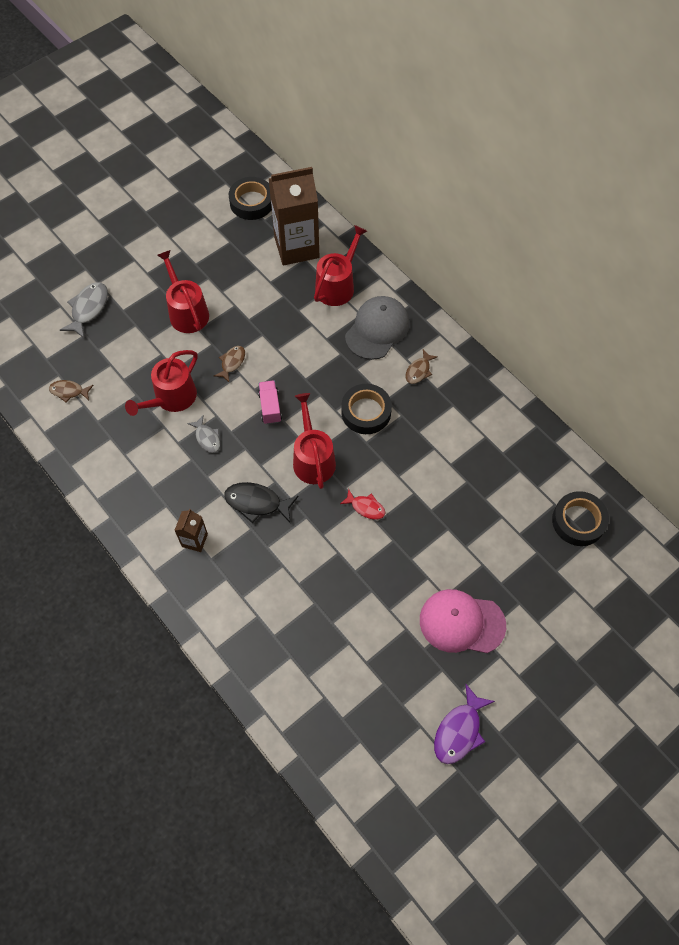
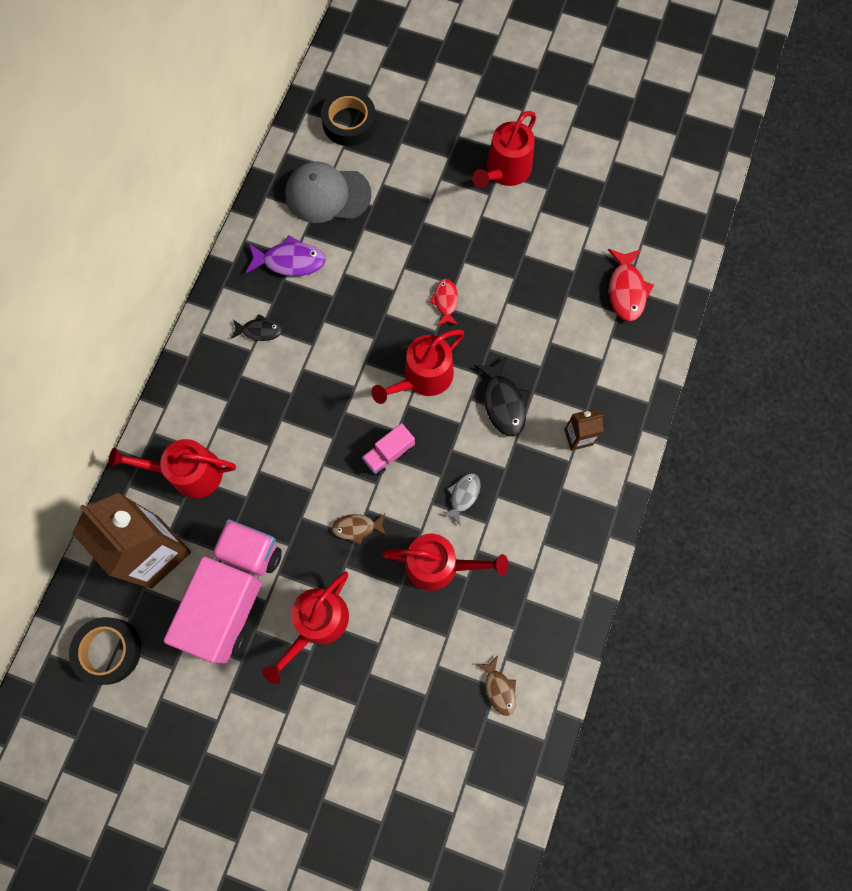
camera: 120 degrees left, 10 degrees up
grey fish [60,282,108,339] -> none
black tape [341,384,392,434] -> none
grey cap [345,296,410,360] -> grey cap moved to [285,161,371,223]
brown fish [406,349,438,384] -> black fish [231,314,282,341]
pink cap [420,589,506,653] -> red watering can [472,111,536,188]
purple fish [434,684,495,764] -> purple fish moved to [245,235,326,276]
none -> pink truck [163,519,282,663]
none -> red fish [608,249,654,321]

